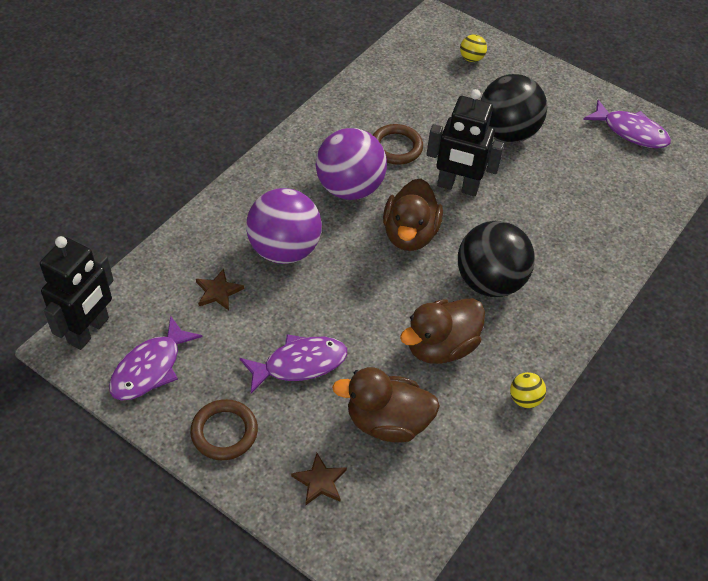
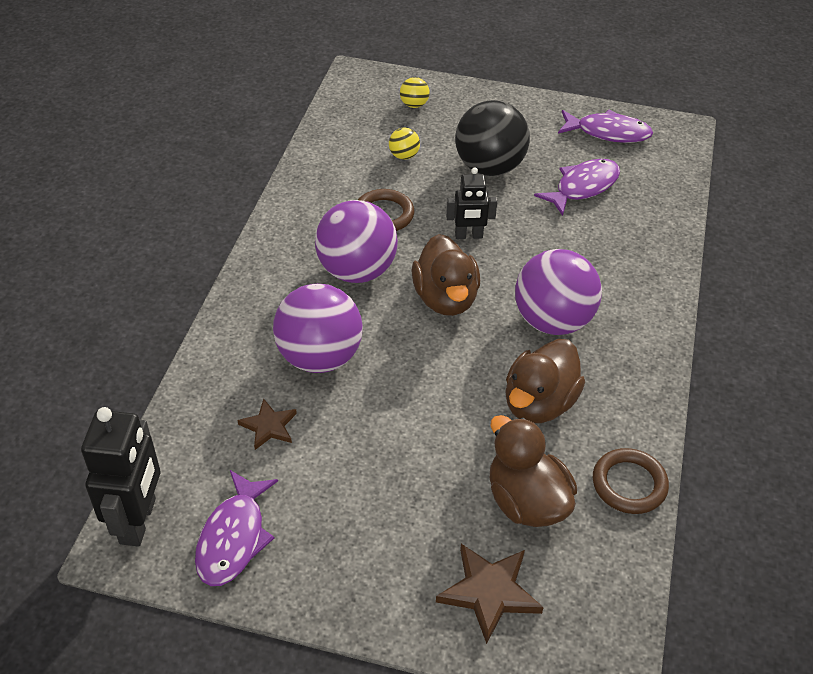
camera: 20 degrees left, 5 degrees down
brown ring [190,399,258,460] -> brown ring moved to [593,448,669,514]
purple fish [240,334,347,393] -> purple fish moved to [534,159,620,216]
brown star [291,453,347,506] -> brown star [436,544,544,644], size x1.58
brown duck [332,367,440,443] -> brown duck turned 75 degrees clockwise [490,415,577,527]
black robot [427,89,504,196] -> black robot [446,167,497,239], size x0.61
black ball [458,221,535,297] -> purple ball [515,249,602,335]
yellow ball [510,372,546,408] -> yellow ball moved to [389,128,420,160]

